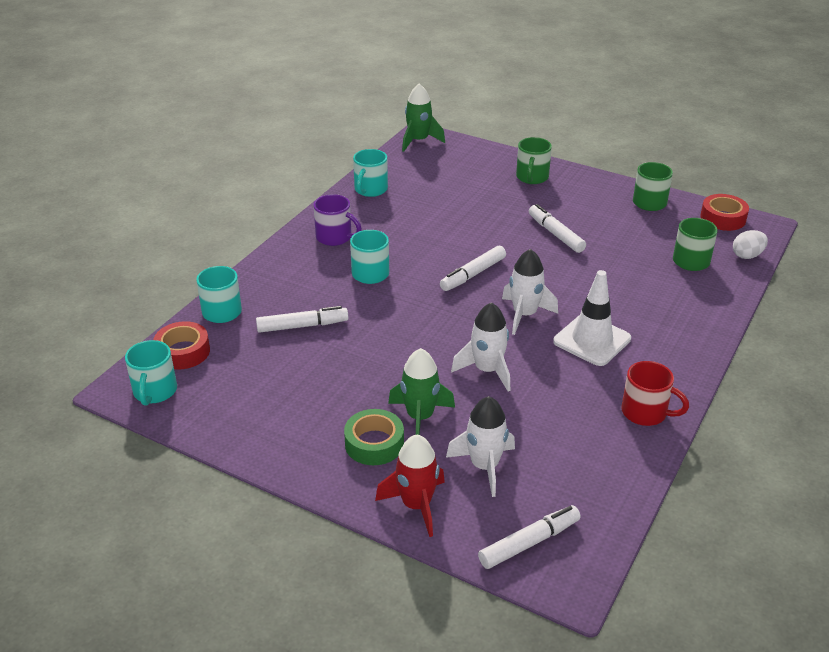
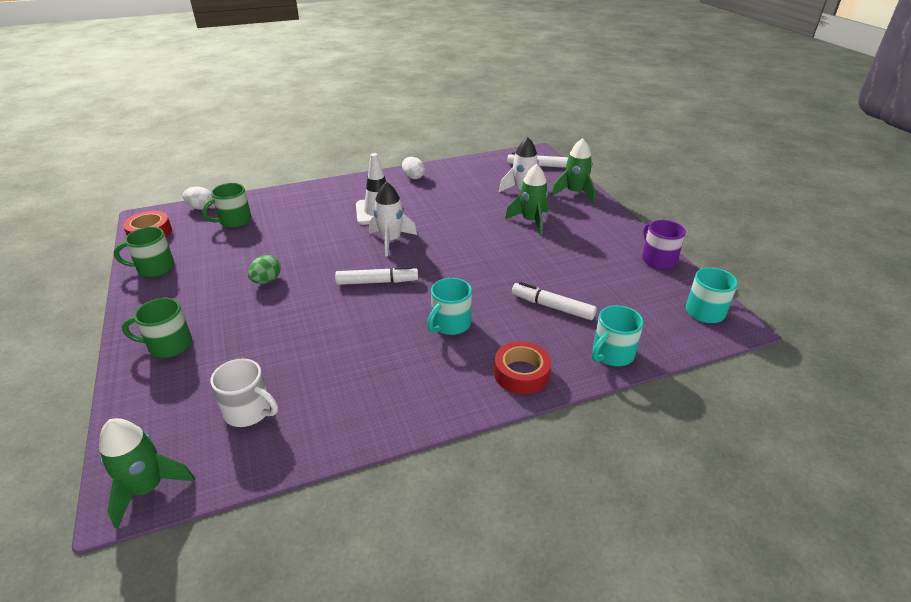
camera: 140 degrees left, 0 degrees up
red tape [153,321,210,370] -> red tape moved to [494,341,551,394]
purple mug [313,194,362,246] -> purple mug moved to [642,220,686,269]
green tape [344,409,404,465] -> none
turquoise mug [353,149,388,197] -> none
red rocket [375,435,445,537] -> green rocket [551,138,595,203]
white rocket [451,302,510,391] -> none
green mug [516,137,552,184] -> green mug turned 150 degrees counterclockwise [122,298,192,358]
white marker [529,204,586,253] -> green egg [248,255,281,284]
red mug [622,361,689,426] -> white egg [402,157,425,179]
none -> white mug [210,359,278,427]

